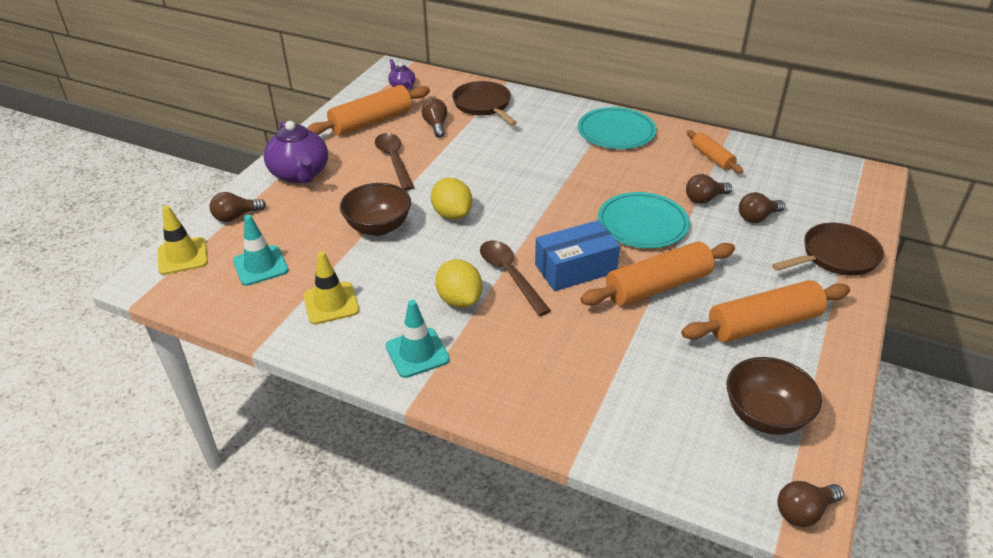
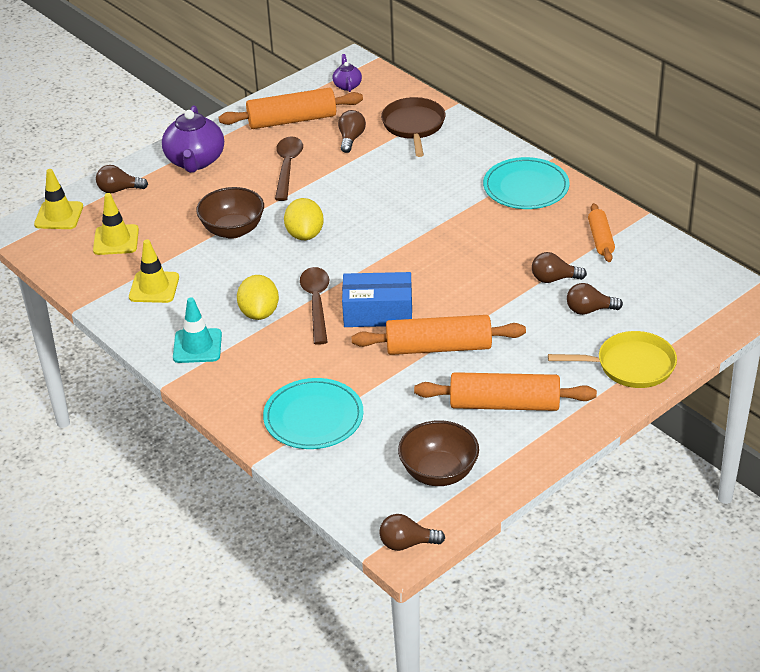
camera: 25 degrees right, 0 degrees up
turquoise traffic cone [233,215,289,286] -> yellow traffic cone [93,193,139,255]
turquoise plate [598,192,690,248] -> turquoise plate moved to [263,378,364,449]
brown pan [772,223,884,276] -> yellow pan [548,331,677,388]

